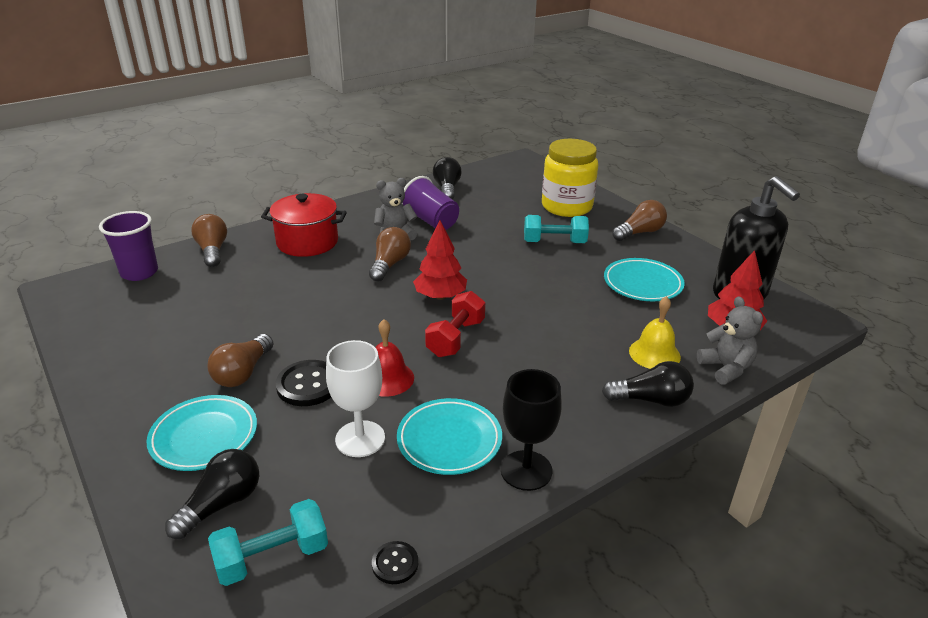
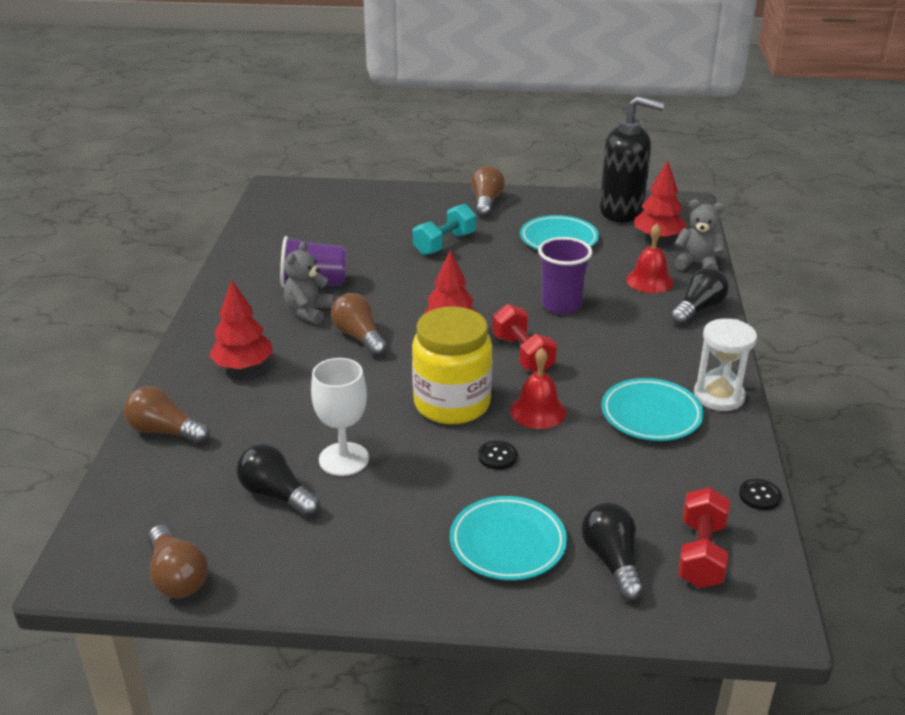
camera: 50 degrees left, 0 degrees up
purple cup [99,211,158,281] -> purple cup moved to [538,237,592,314]
brown light bulb [207,334,274,387] -> brown light bulb moved to [148,525,208,598]
turquoise dumbbell [208,499,328,586] -> red dumbbell [678,487,730,588]
red pot [261,193,347,257] -> red tree [209,280,273,370]
black button [276,360,331,406] -> black button [478,441,517,470], size x0.57
white goblet [326,340,385,457] -> white goblet moved to [311,358,369,476]
black light bulb [433,157,462,200] -> black light bulb moved to [236,444,320,517]
black goblet [501,369,562,491] -> white hourglass [694,318,757,411]
yellow jar [542,139,598,217] -> yellow jar moved to [412,306,492,424]
yellow bell [629,296,681,369] -> red bell [626,224,674,293]

